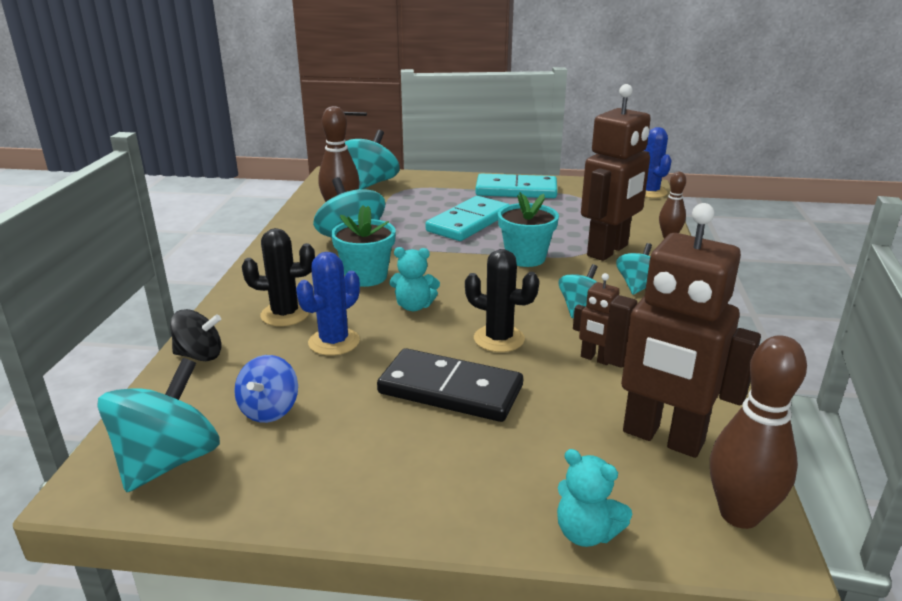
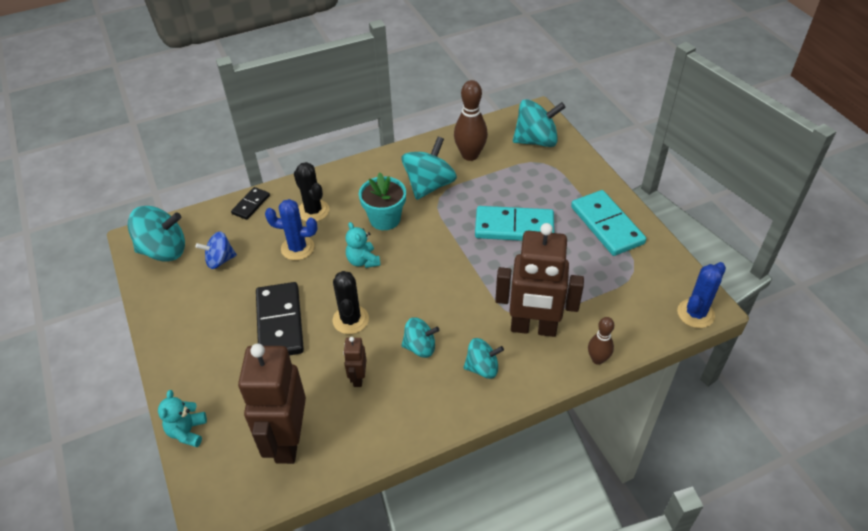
camera: 60 degrees right, 20 degrees up
black spinning top [170,309,221,361] -> black domino [231,187,270,220]
turquoise flower pot [498,192,559,267] -> none
brown bowling pin [710,335,807,529] -> none

